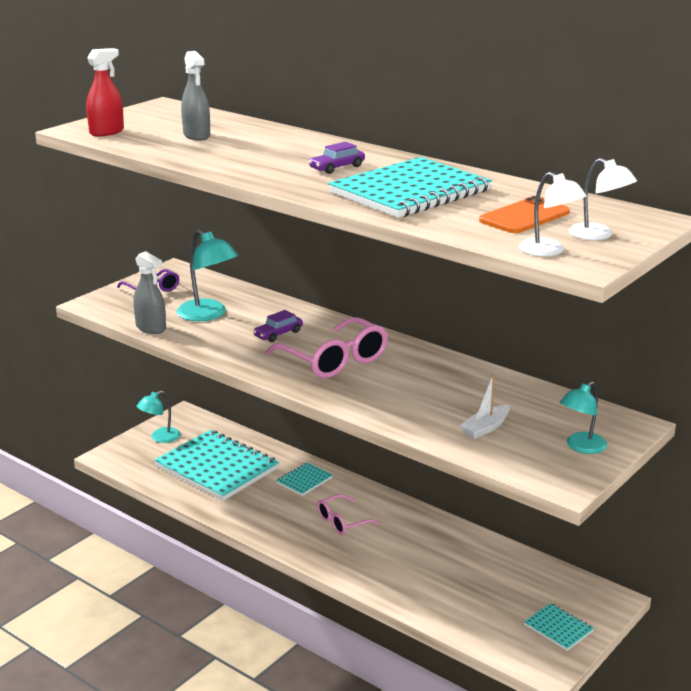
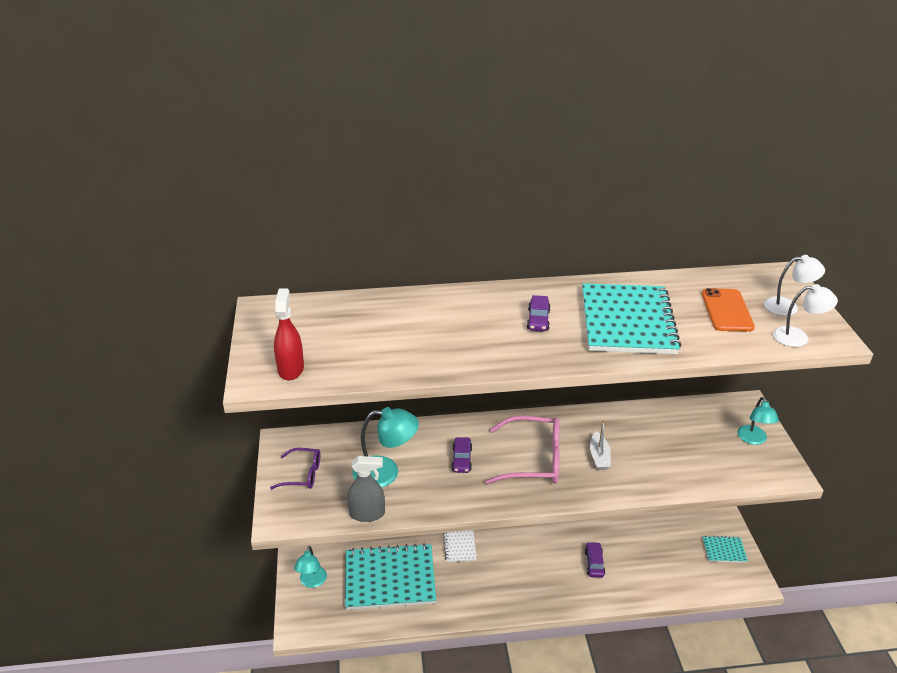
camera: 45 degrees left, 10 degrees up
grey spray bottle [181,51,210,141] -> none
turquoise notebook [276,463,333,496] -> white notebook [443,530,477,562]
pink glasses [317,494,381,535] -> none
white boat [460,374,510,439] -> white boat moved to [590,420,611,470]
none -> purple car [585,542,605,578]

